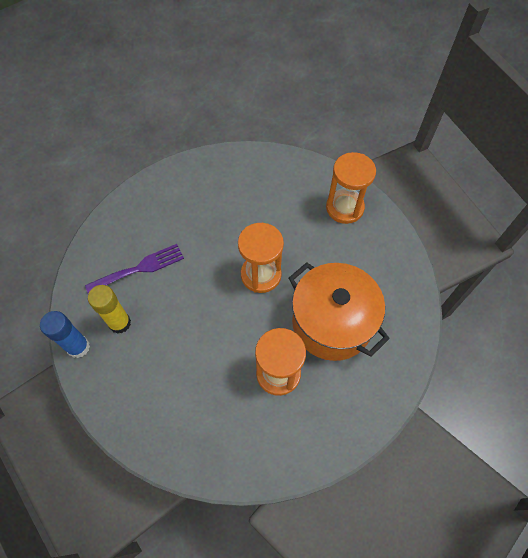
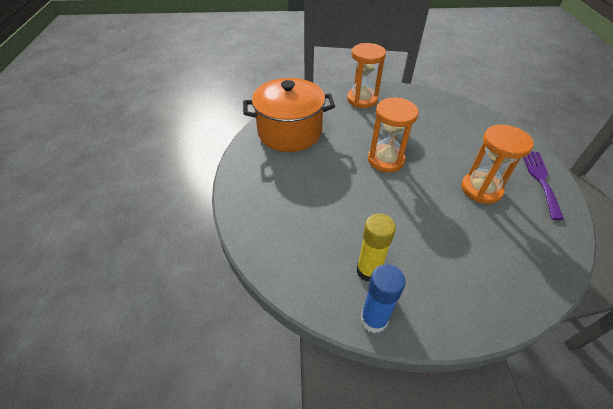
camera: 55 degrees left, 15 degrees down
purple fork [85,244,184,294] -> purple fork moved to [523,151,564,220]
orange pot [289,262,390,361] -> orange pot moved to [243,78,335,152]

